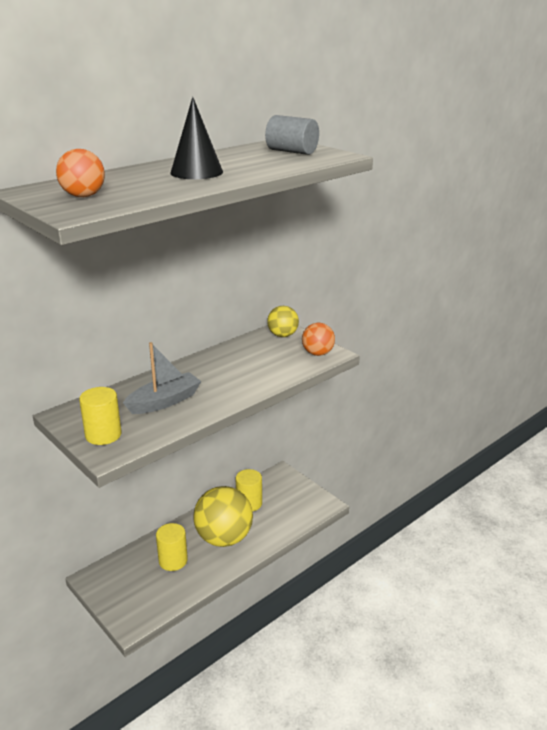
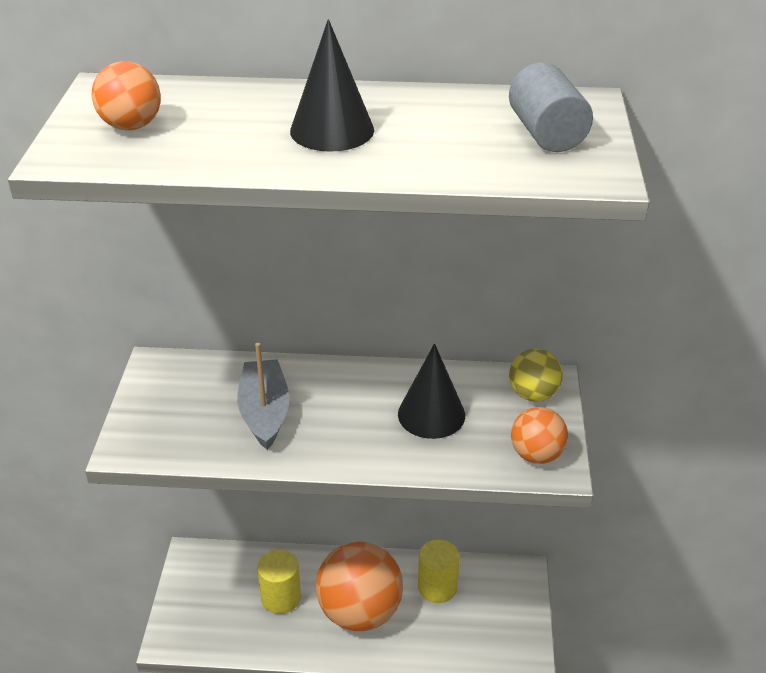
camera: 45 degrees right, 10 degrees up
yellow cylinder [79,387,122,445] -> none
grey boat [123,342,202,414] -> grey boat turned 105 degrees counterclockwise [237,343,289,450]
yellow ball [193,486,253,547] -> orange ball [316,541,403,631]
none -> black cone [398,343,465,439]

